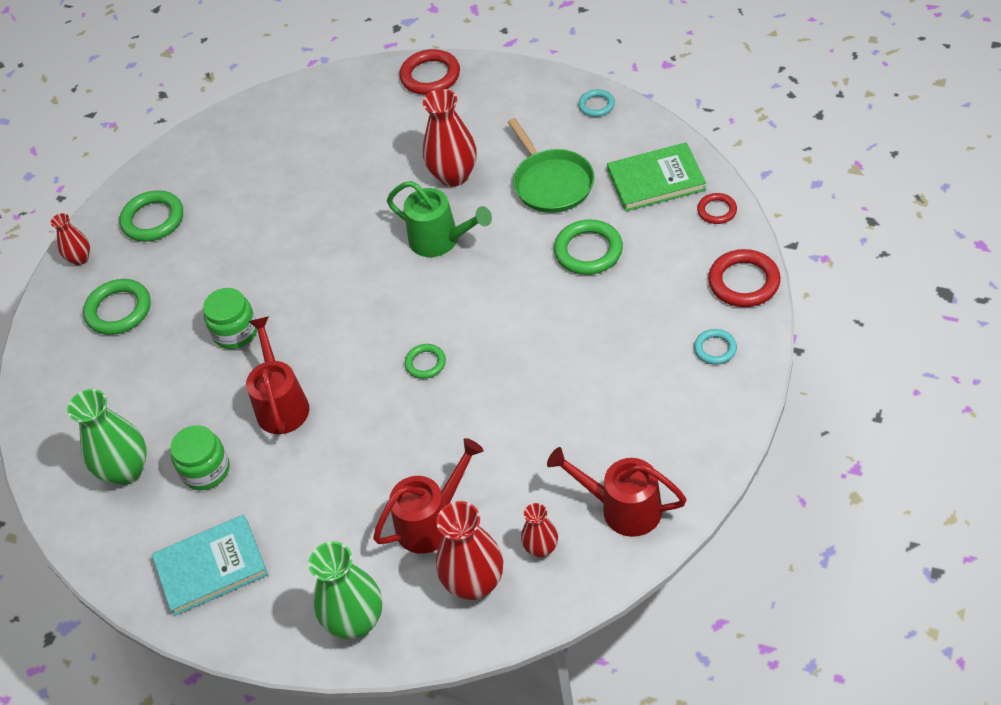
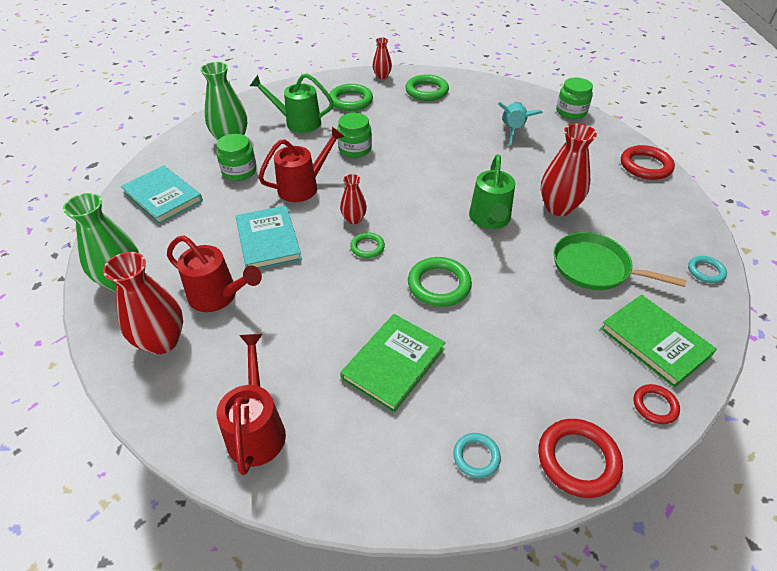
camera: 60 degrees right, 5 degrees down
green pan [508,118,595,213] -> green pan turned 75 degrees clockwise [554,232,686,290]
red vase [521,503,558,558] -> red vase moved to [340,174,367,224]
green ring [554,219,623,275] -> green ring moved to [408,257,472,307]
none -> turquoise book [236,205,302,269]
none -> green watering can [250,73,334,133]
none -> green book [340,314,446,413]
none -> turquoise rocket [498,102,543,146]
none -> green jar [556,78,593,119]

